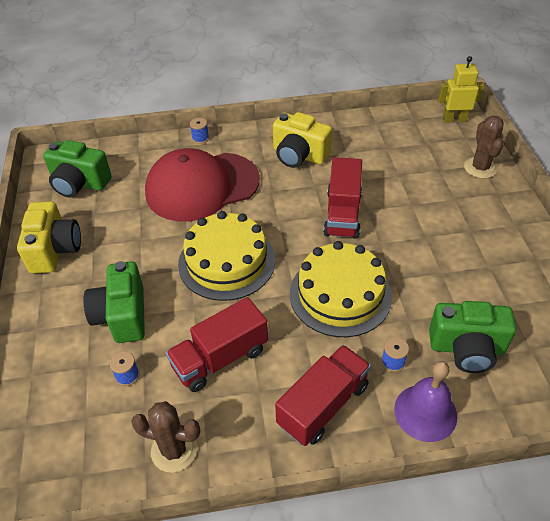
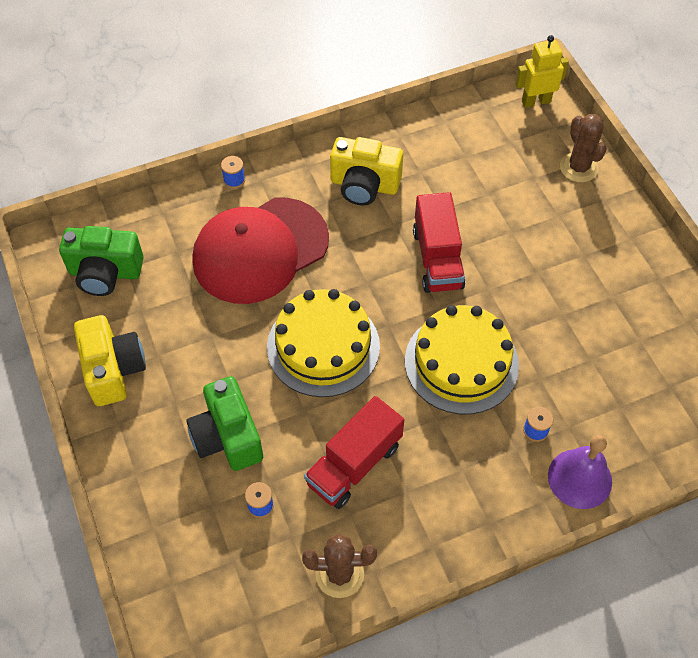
camera: 15 degrees left, 10 degrees up
red truck [275,345,371,446] -> none
green camera [429,301,516,373] -> none

